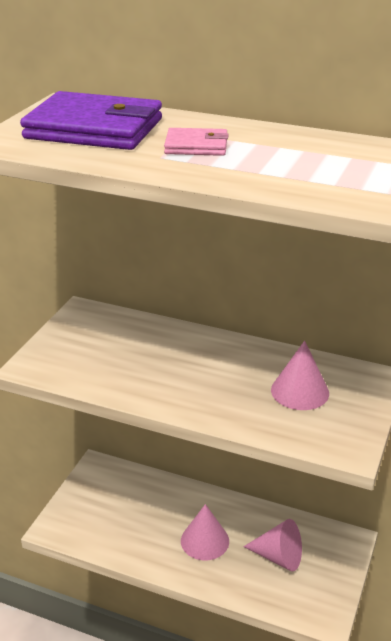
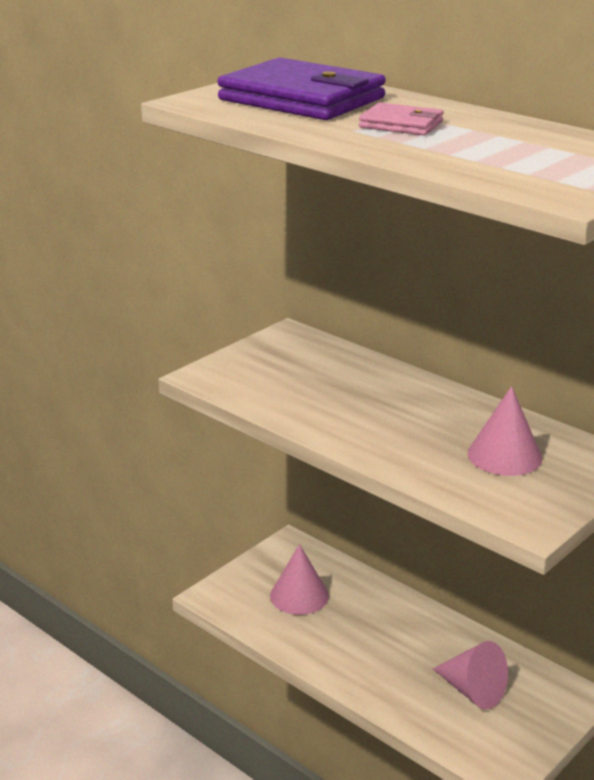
camera: 20 degrees right, 5 degrees down
pink cone [181,504,229,560] -> pink cone moved to [270,544,329,615]

